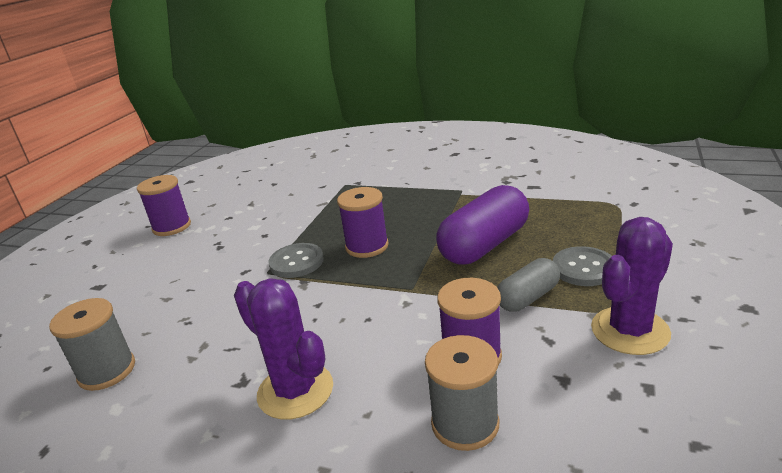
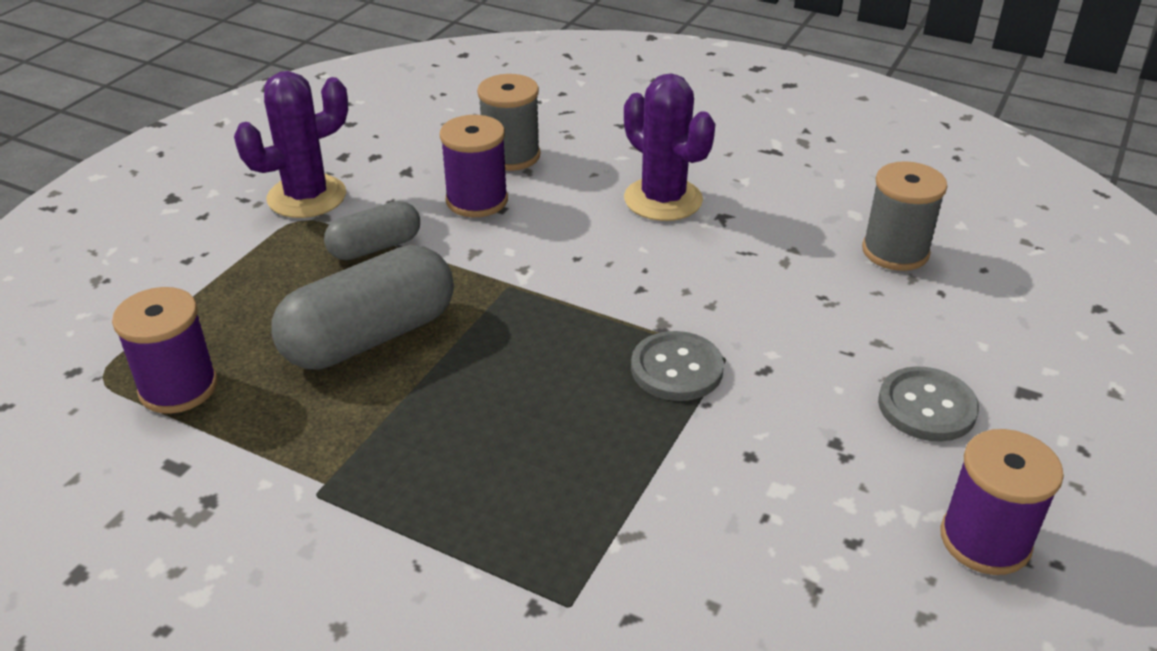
camera: 175 degrees left, 10 degrees up
purple spool [337,187,389,258] -> purple spool moved to [112,287,218,414]
purple capsule [436,185,529,265] -> grey capsule [272,245,454,370]
grey button [553,246,611,286] -> grey button moved to [878,366,979,442]

